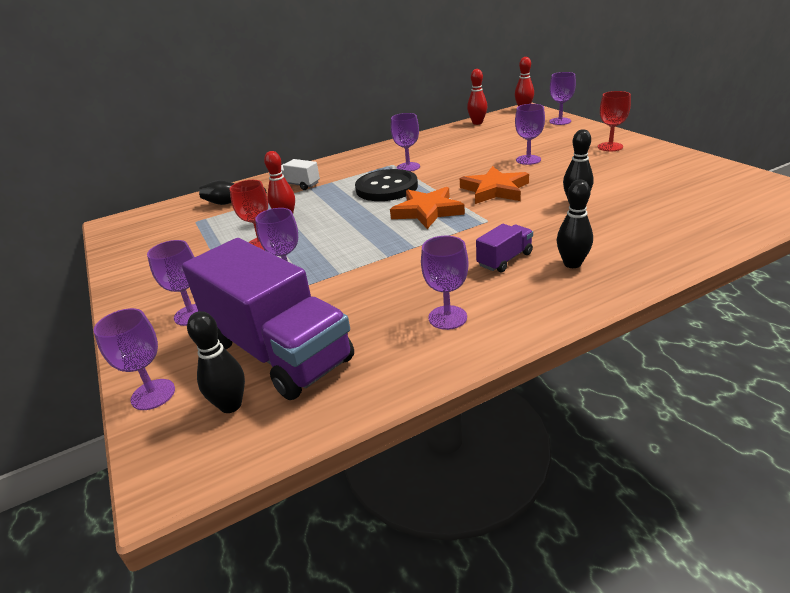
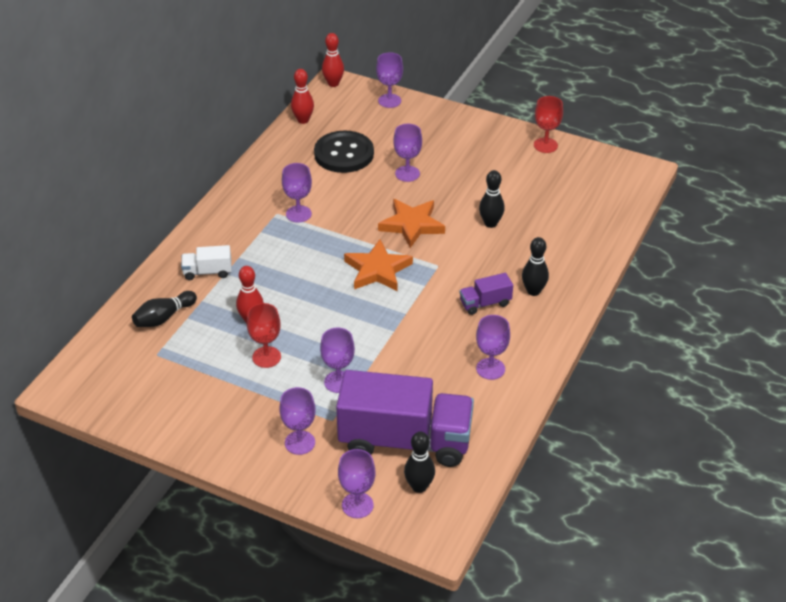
camera: 40 degrees left, 10 degrees up
black button [355,169,418,201] -> black button moved to [314,131,374,173]
purple truck [476,224,533,273] -> purple truck turned 120 degrees counterclockwise [459,273,513,315]
red goblet [598,91,631,151] -> red goblet moved to [534,96,563,153]

